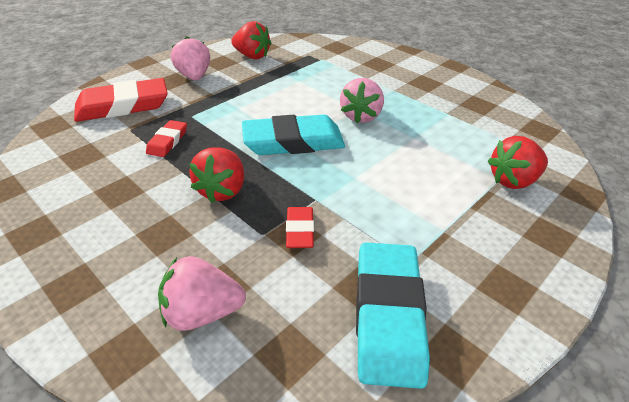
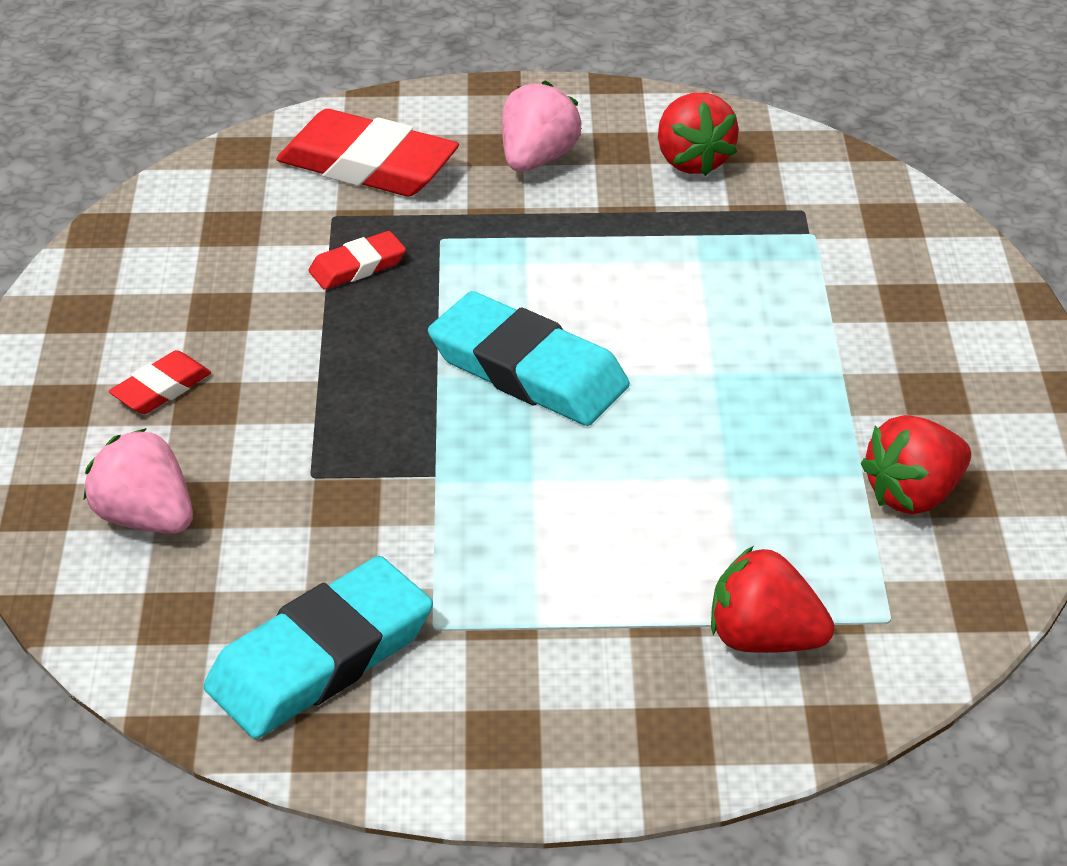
camera: 45 degrees right, 0 degrees up
red strawberry [189,147,244,203] -> red strawberry moved to [861,415,971,515]
red eraser [286,207,314,248] -> red eraser moved to [109,350,211,414]
pink strawberry [340,78,384,123] -> none

